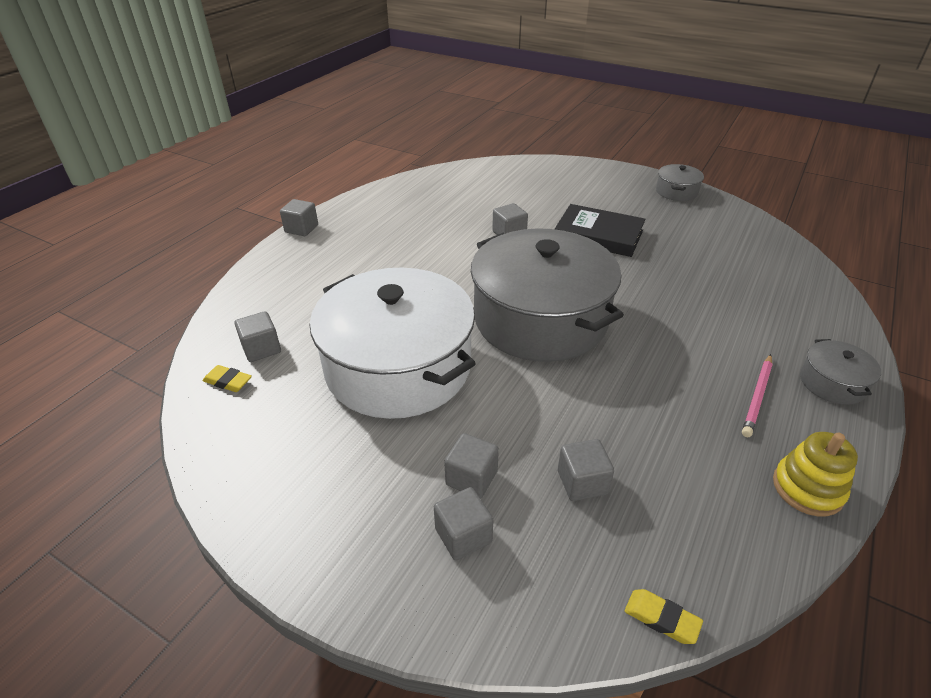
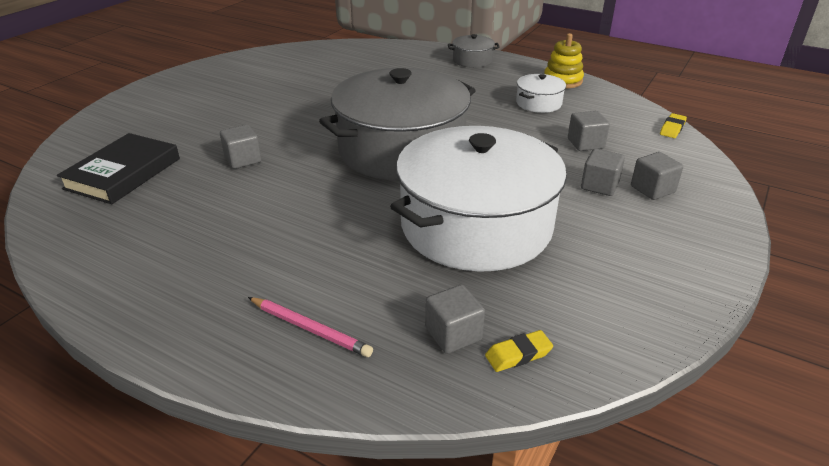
camera: 90 degrees left, 5 degrees down
yellow eraser [203,365,252,392] -> yellow eraser turned 45 degrees clockwise [485,330,553,372]
grey cube [280,199,318,236] -> none
black book [555,204,646,257] -> black book moved to [57,133,180,204]
grey pot [656,164,704,201] -> none
pink pencil [742,354,773,437] -> pink pencil moved to [248,297,373,357]
none -> white pot [516,74,566,113]

